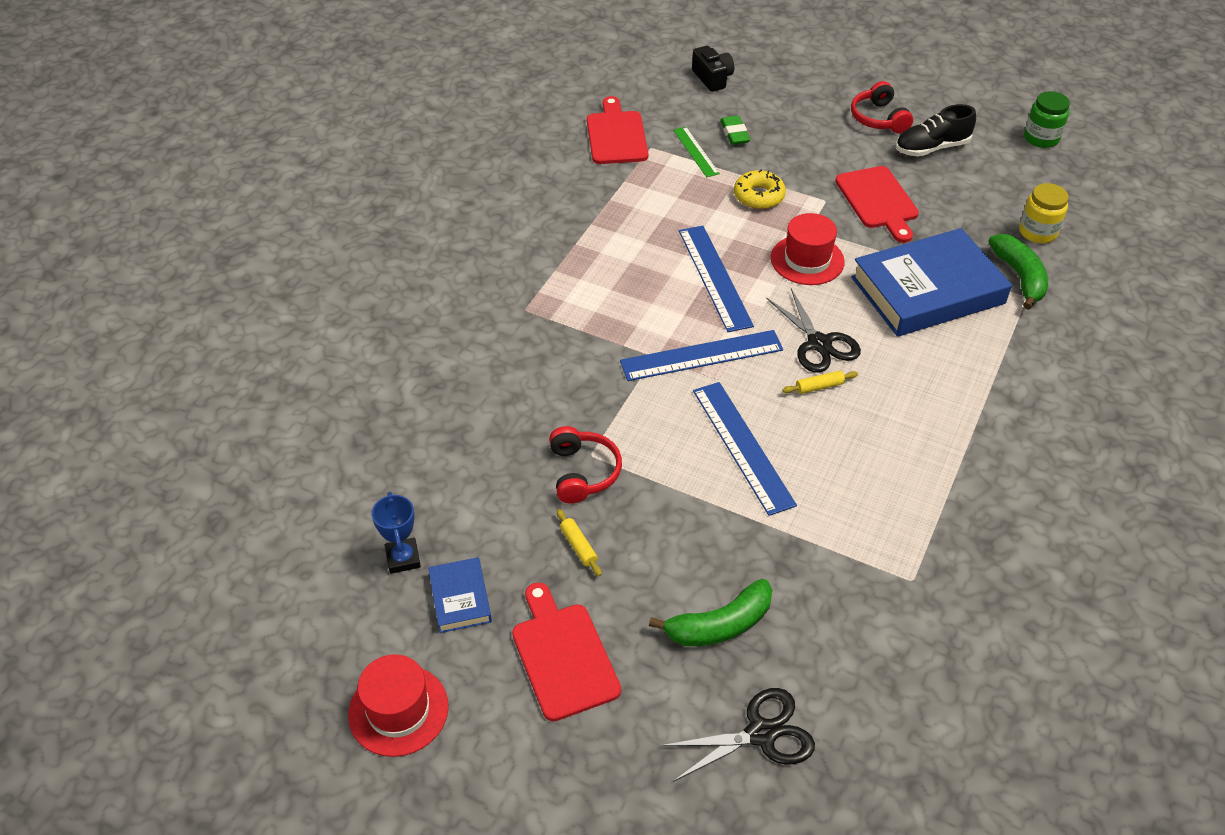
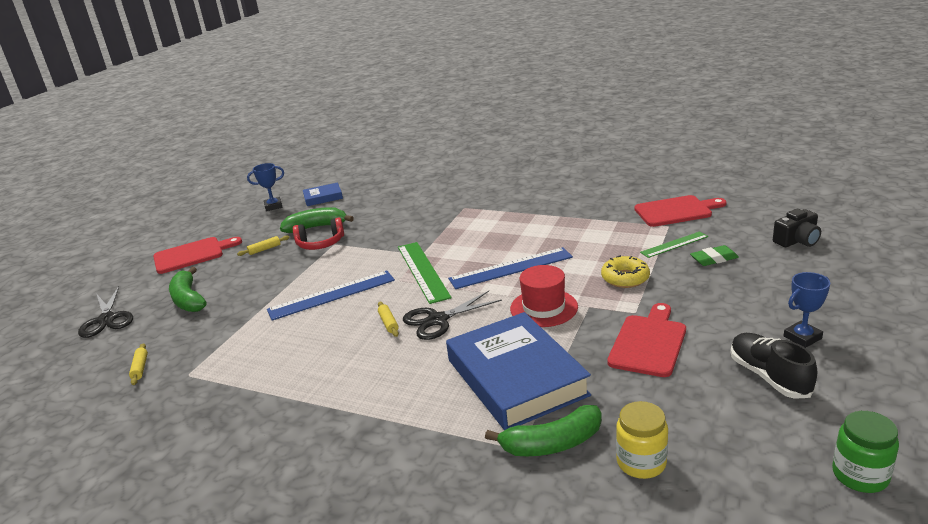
camera: 90 degrees right, 20 degrees down
red hat [348,654,449,757] -> none
blue book [428,557,492,633] -> blue book moved to [303,182,343,206]
blue ruler [620,330,783,381] -> green ruler [398,242,452,304]
red cutting board [835,166,919,243] -> red cutting board turned 135 degrees clockwise [607,303,686,377]
red headphones [851,81,913,133] -> blue trophy [784,272,830,348]
none -> yellow rolling pin [129,343,148,385]
none -> green banana [280,207,354,233]

